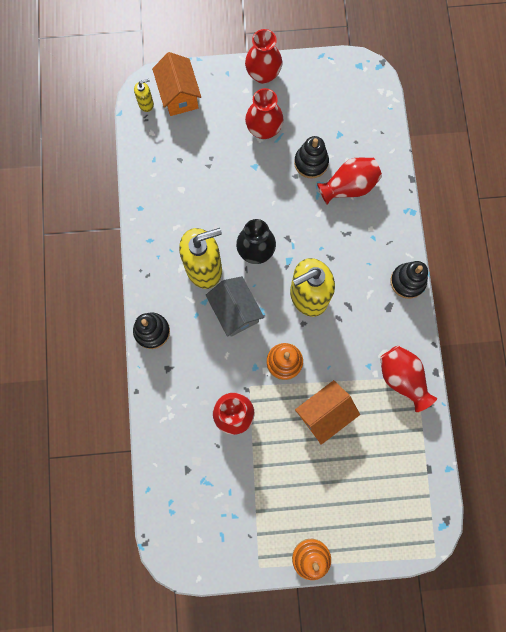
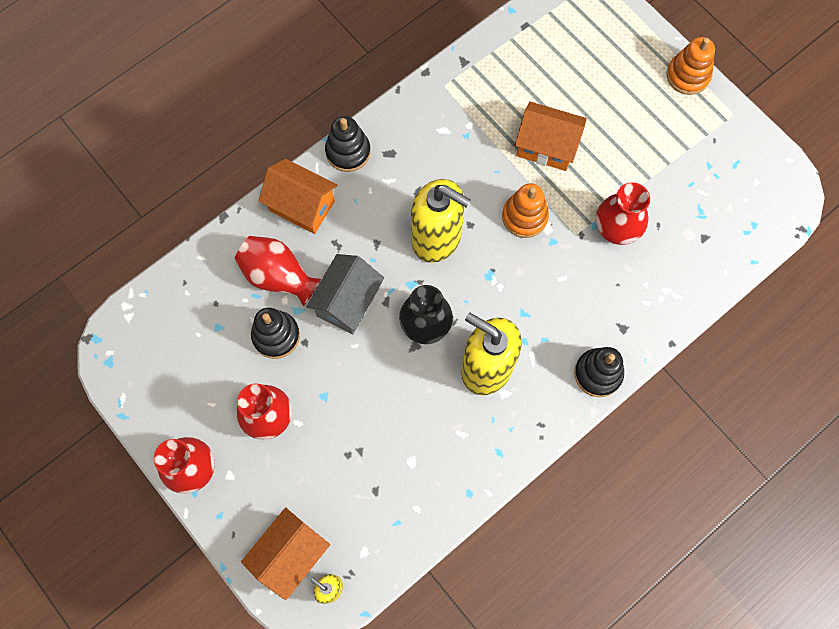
camera: 125 degrees left, 5 degrees down
grey house [206,276,264,337] -> grey house moved to [306,254,384,334]
red vase [380,345,437,412] -> none
none -> orange house [258,159,338,234]

